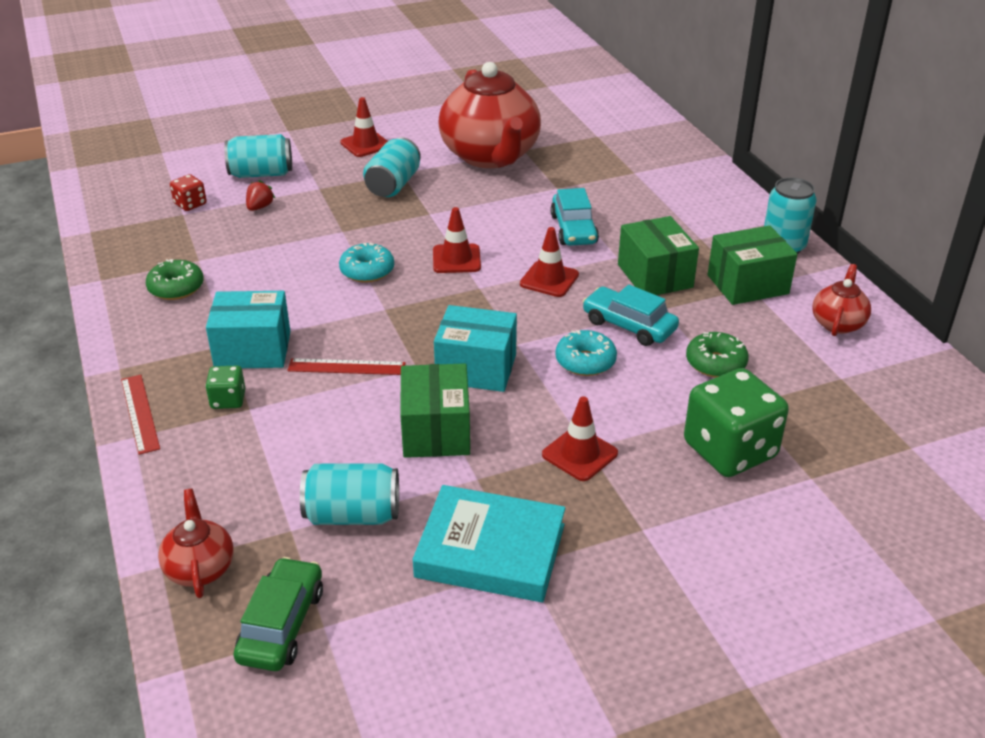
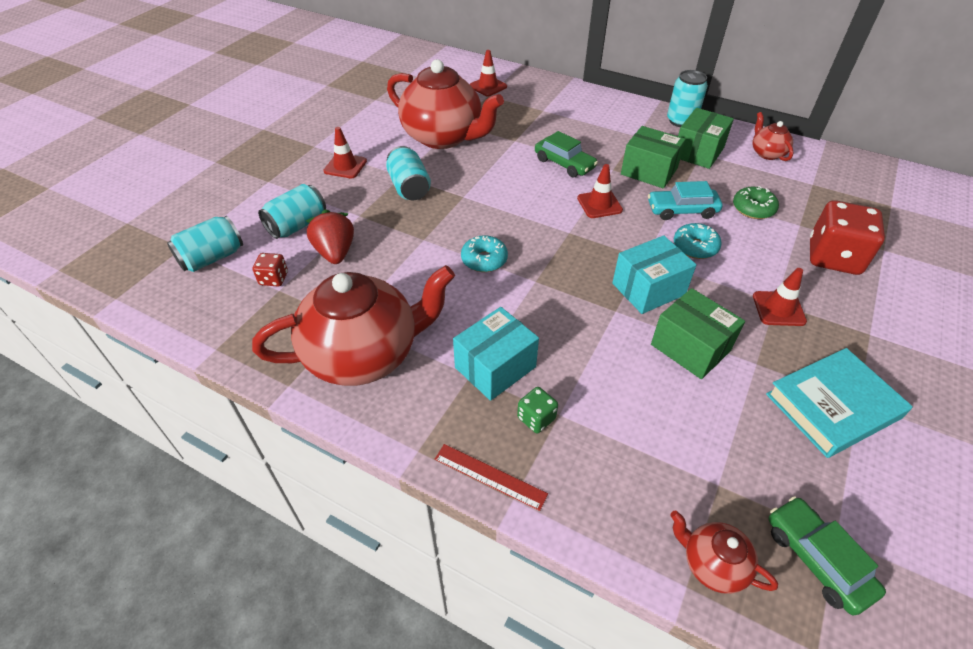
camera: 40 degrees left, 10 degrees up
green donut [146,259,204,300] -> red teapot [252,265,455,386]
red strawberry [246,180,275,211] -> red strawberry [306,210,354,264], size x1.82
red ruler [287,358,406,375] -> none
turquoise can [300,463,399,525] -> turquoise can moved to [167,216,243,272]
red traffic cone [433,207,481,273] -> red traffic cone moved to [470,50,507,96]
turquoise car [550,188,599,246] -> green car [535,131,598,178]
green dice [684,368,789,477] -> red dice [810,200,885,275]

